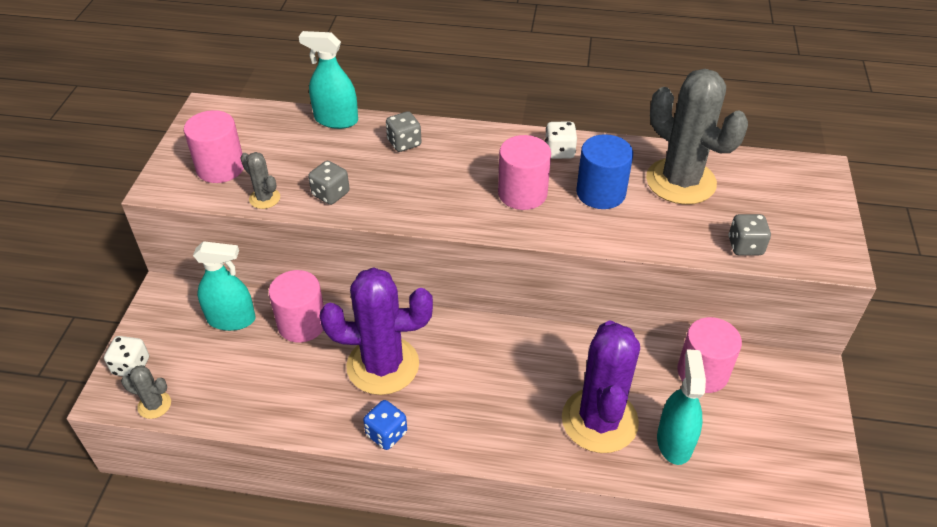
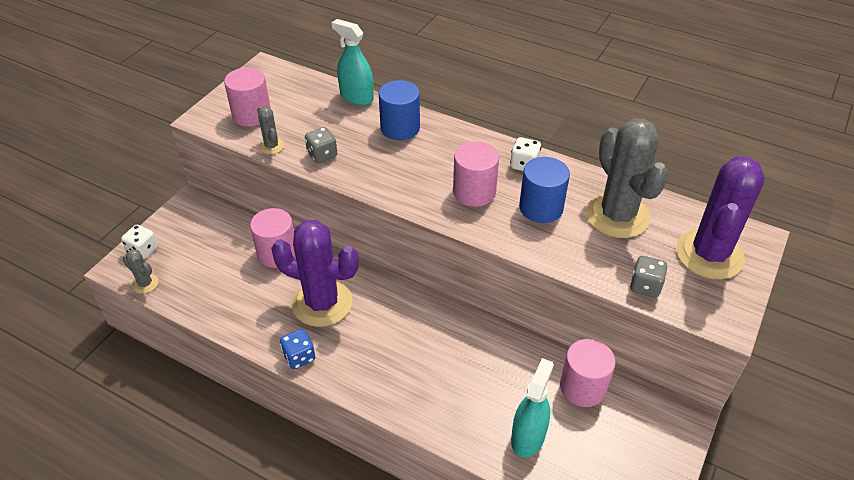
camera: 20 degrees right, 0 degrees up
turquoise spray bottle [193,241,256,331] -> none
grey dice [386,111,422,152] -> blue cylinder [379,80,420,140]
purple cactus [562,321,640,453] -> purple cactus moved to [676,156,765,279]

